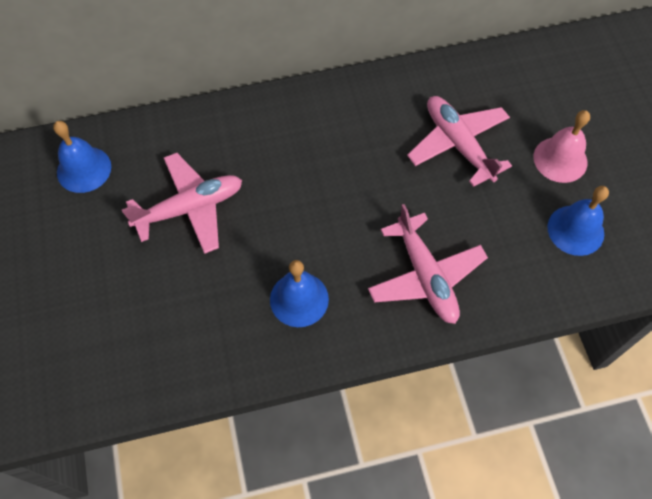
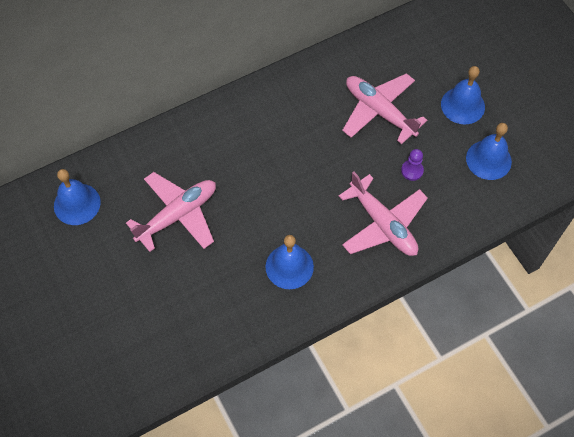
camera: 15 degrees left, 0 degrees up
pink bell [533,110,590,183] -> blue bell [441,66,485,125]
none -> purple pawn [401,149,424,181]

